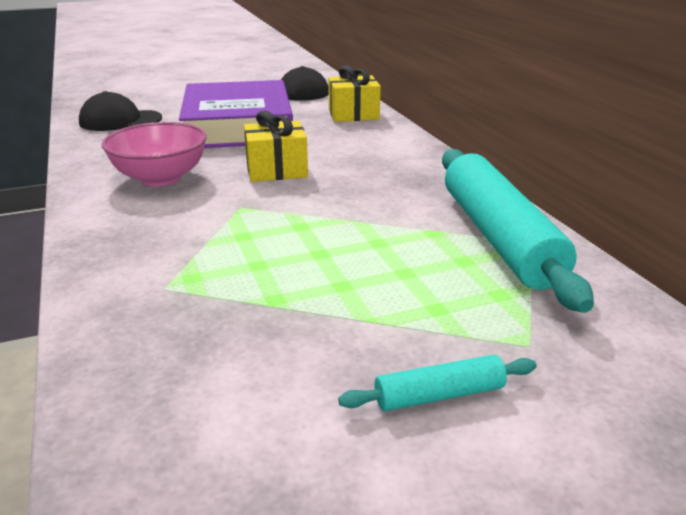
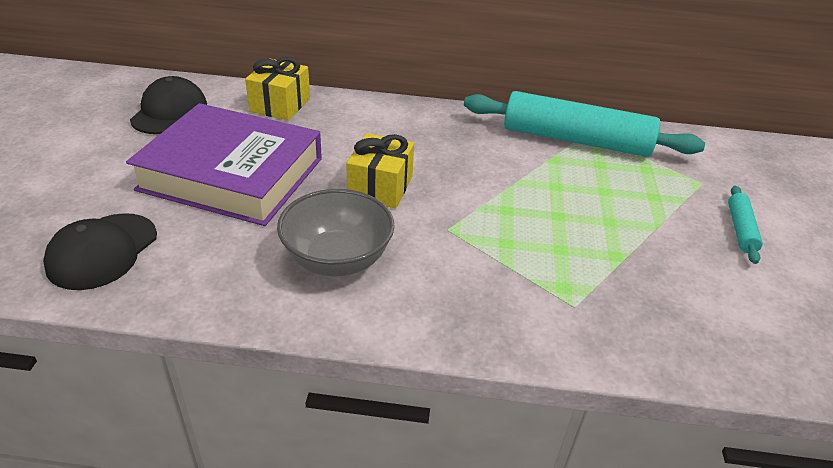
camera: 65 degrees left, 10 degrees up
pink bowl [101,122,207,187] -> grey bowl [277,189,395,276]

